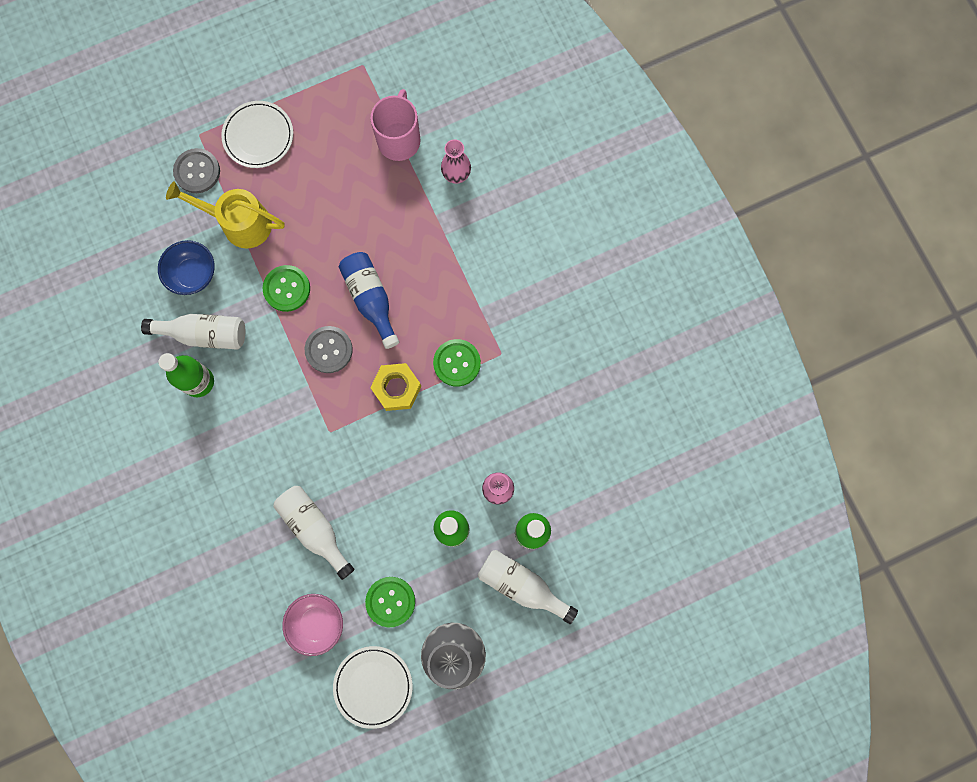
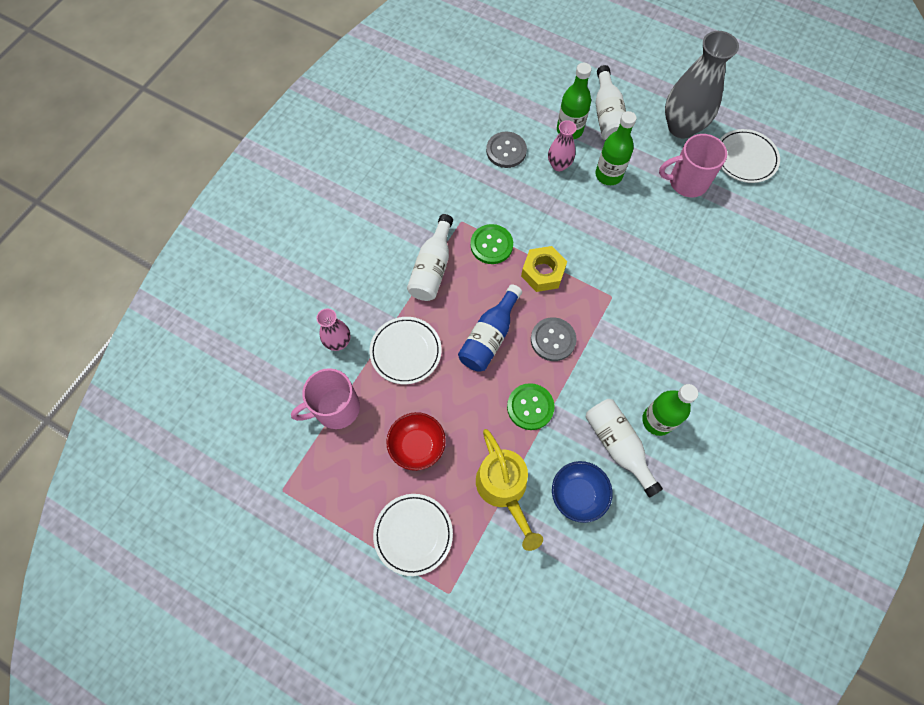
camera: 125 degrees left, 10 degrees down
grey button [173,148,220,193] -> grey button moved to [486,132,527,168]
white bottle [273,486,355,580] -> white bottle moved to [407,214,453,301]
pink bowl [282,594,343,656] -> none
green button [365,577,415,628] -> pink mug [659,134,727,197]
none -> white plate [369,317,442,384]
none -> red bowl [386,412,446,471]

